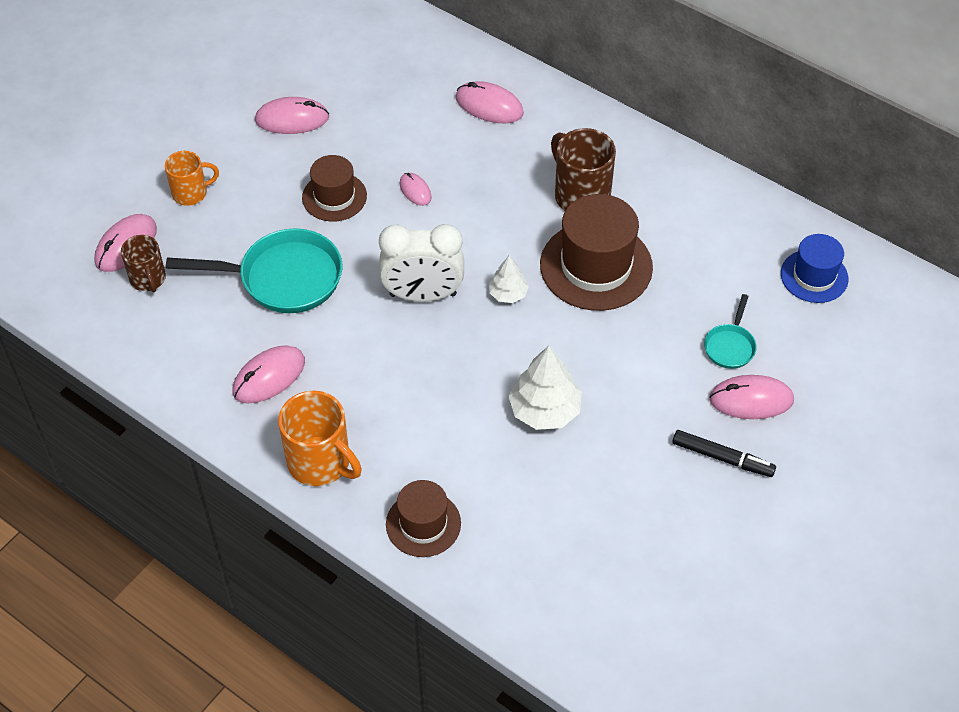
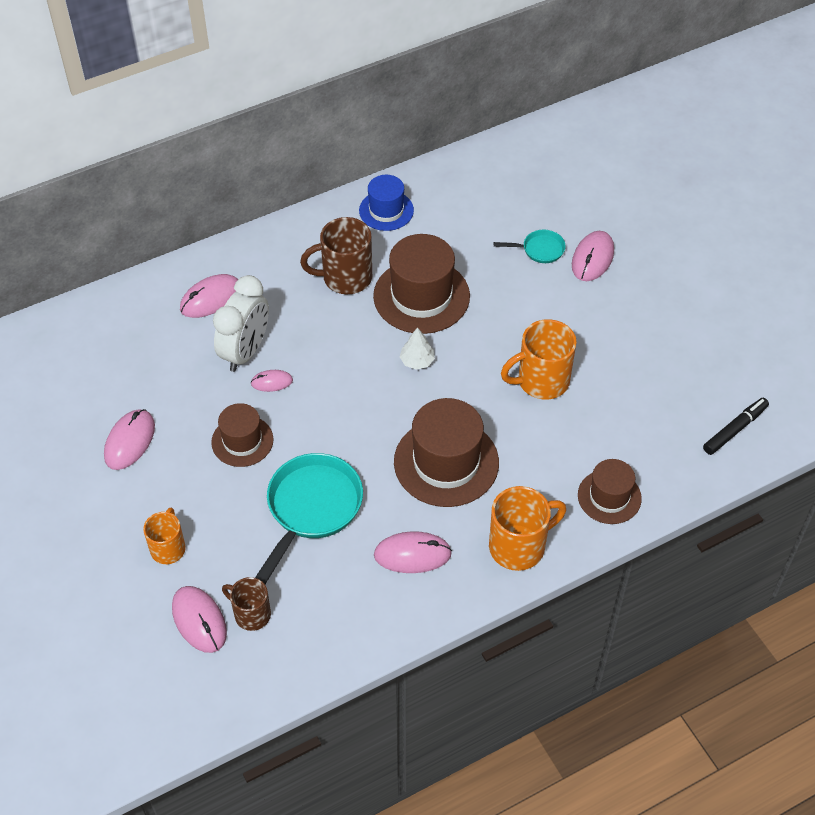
camera: 65 degrees left, 0 degrees up
brown mug [121,235,166,292] -> brown mug turned 150 degrees counterclockwise [222,577,271,631]
pink mouse [232,345,305,403] -> pink mouse turned 75 degrees counterclockwise [374,531,452,573]
white clock [379,224,464,302] -> white clock moved to [213,275,269,372]
white tree [508,346,582,430] -> orange mug [501,319,577,400]
black marker [672,430,776,477] -> black marker moved to [703,398,769,455]
turquoise pan [704,294,757,369] -> turquoise pan turned 45 degrees counterclockwise [494,230,566,263]
blue hat [781,234,848,303] -> blue hat moved to [359,175,414,231]
none -> brown hat [394,398,499,507]

